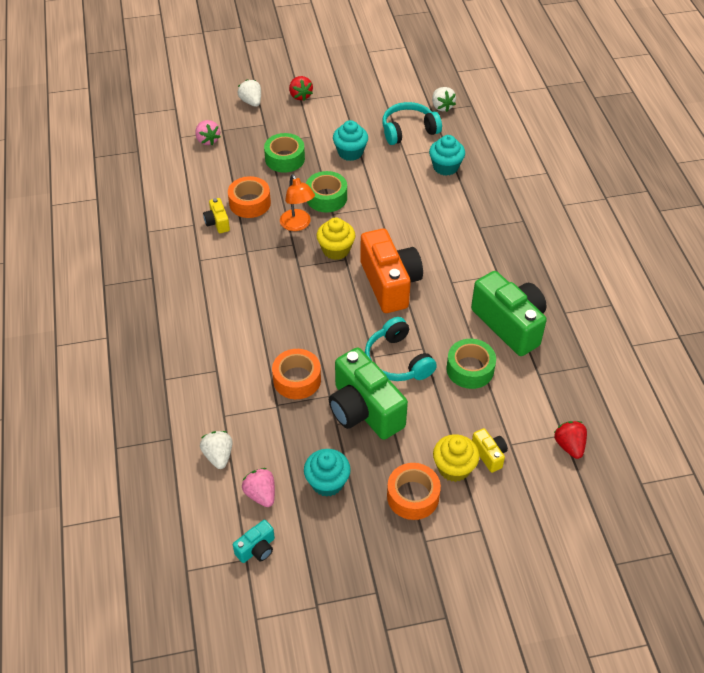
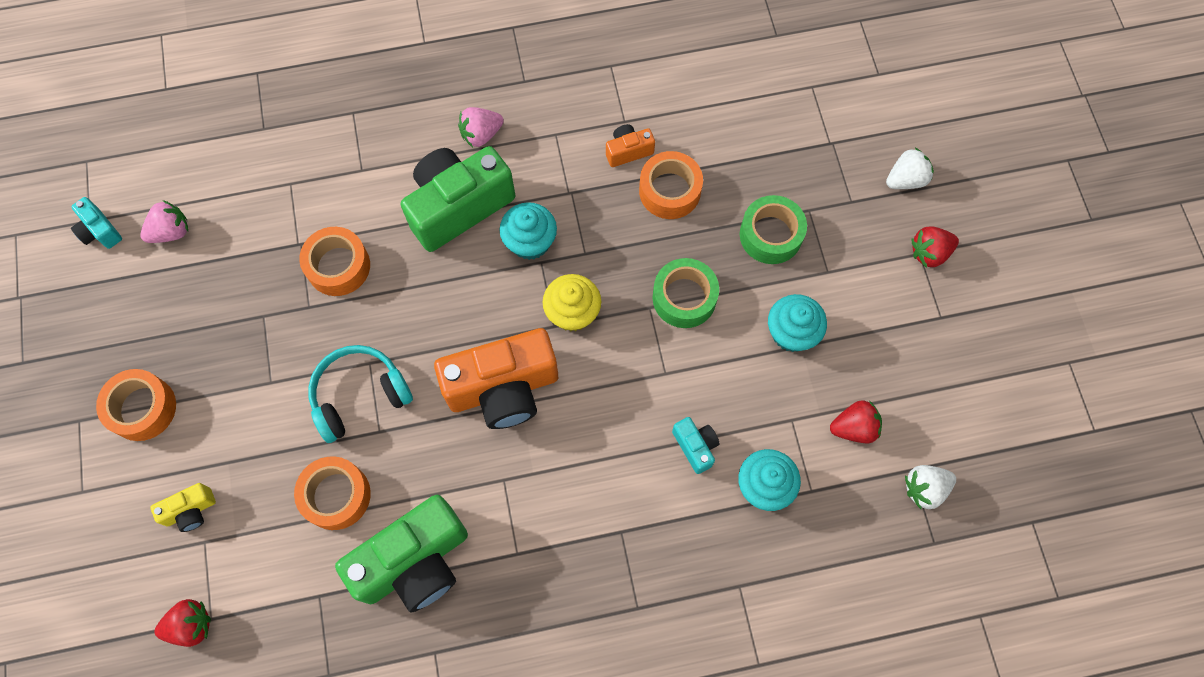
camera: 90 degrees right, 20 degrees up
pink strawberry [195,120,220,145] -> pink strawberry moved to [458,107,504,147]
white strawberry [200,431,233,469] -> none
yellow camera [203,198,230,233] -> orange camera [606,124,655,167]
orange lamp [280,174,315,231] -> none
turquoise cupcake [304,449,351,497] -> turquoise cupcake moved to [499,202,557,260]
green camera [329,348,408,440] -> green camera moved to [400,146,515,252]
turquoise headphones [382,102,442,145] -> red strawberry [830,400,882,443]
yellow cupcake [433,434,479,482] -> none
green tape [446,339,496,389] -> orange tape [294,456,371,530]
none -> turquoise camera [672,417,720,474]

